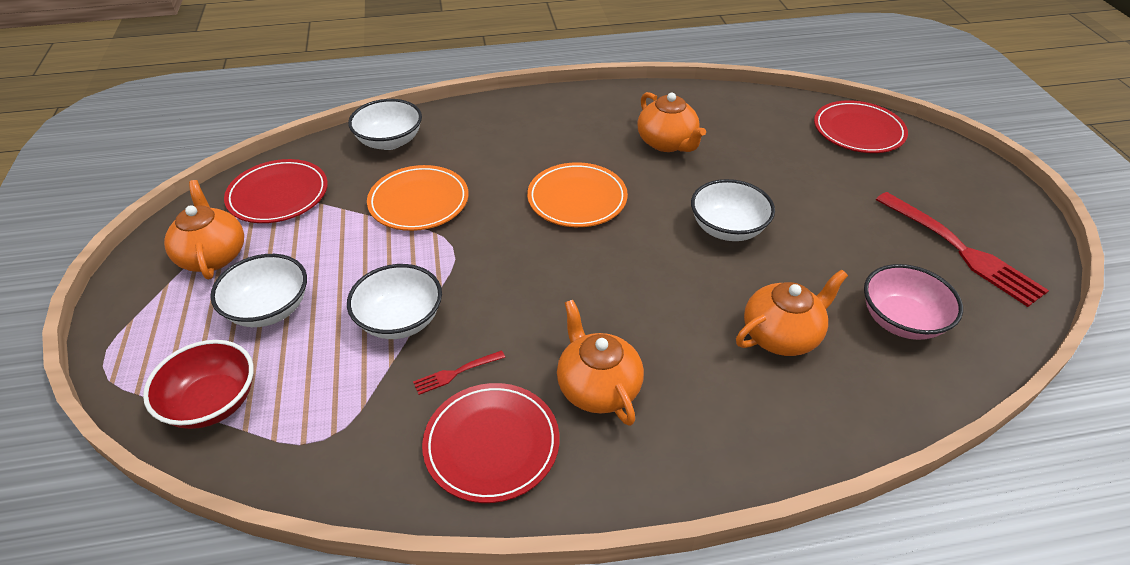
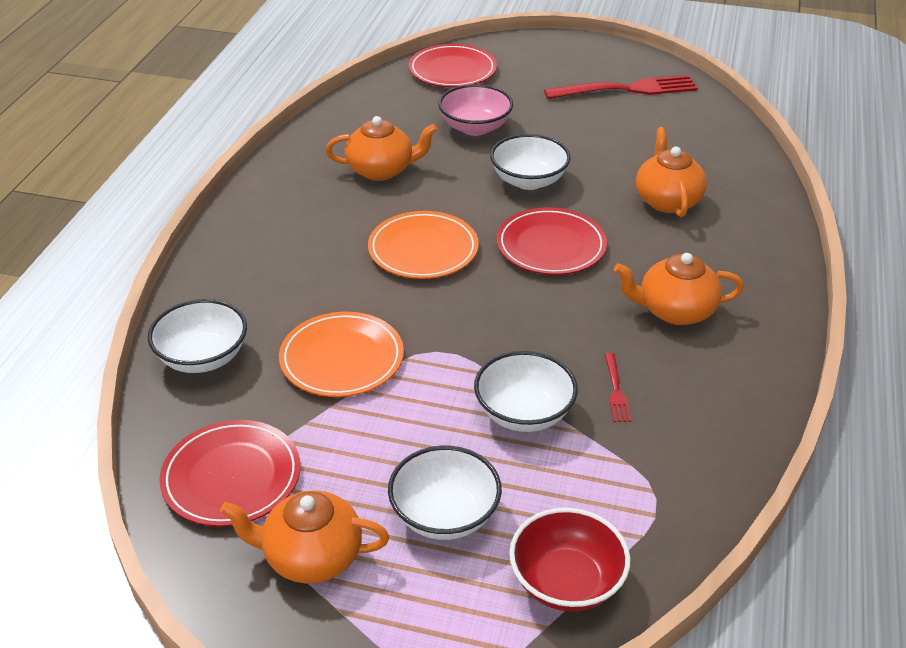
camera: 65 degrees left, 5 degrees down
red plate [422,383,559,503] -> red plate moved to [496,207,607,275]
pink bowl [864,264,963,340] -> pink bowl moved to [438,84,513,136]

